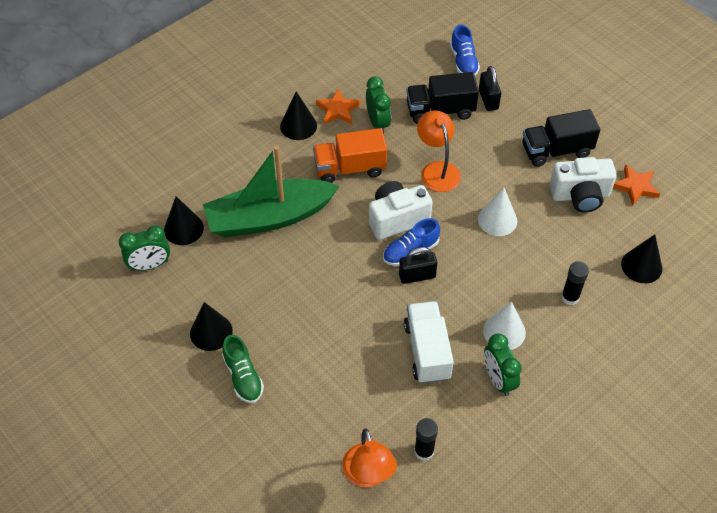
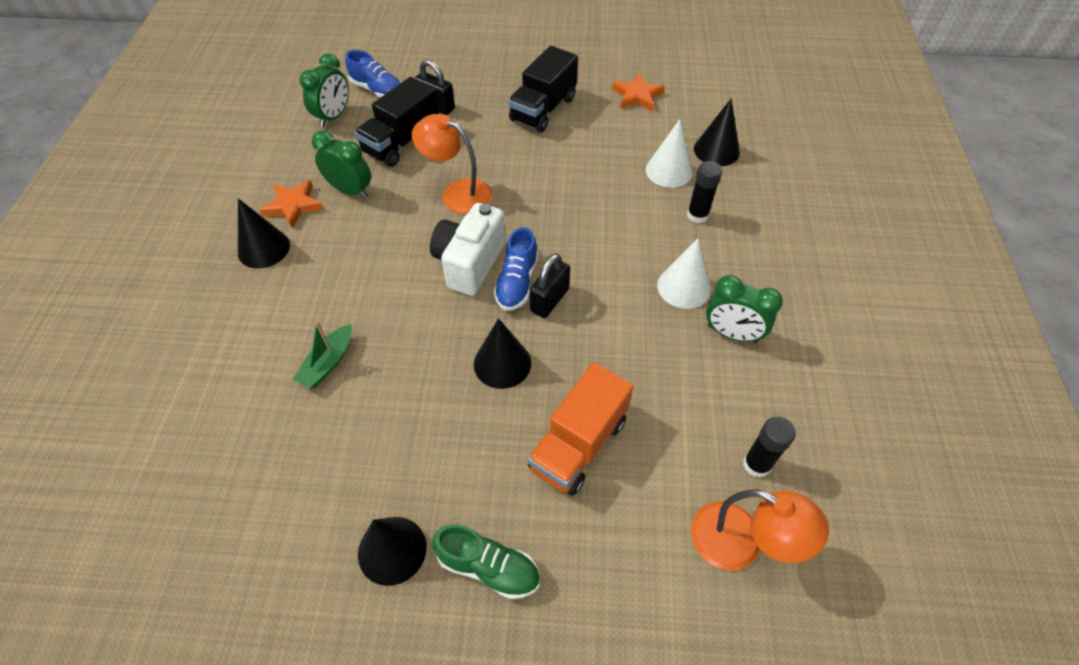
camera: 45 degrees left, 0 degrees up
green clock [119,226,170,271] -> green clock moved to [300,53,349,127]
black cone [164,196,204,245] -> black cone moved to [474,318,531,389]
green boat [203,145,340,237] -> green boat [292,321,352,388], size x0.40
orange truck [313,128,387,183] -> orange truck moved to [528,362,634,496]
white truck [404,301,454,384] -> none
white cone [478,187,517,236] -> white cone moved to [646,119,692,188]
white camera [550,157,617,213] -> none

